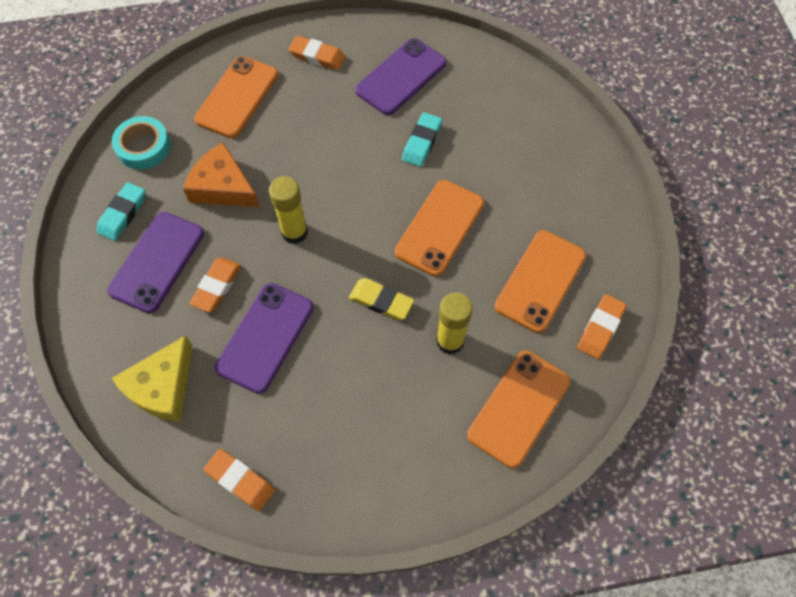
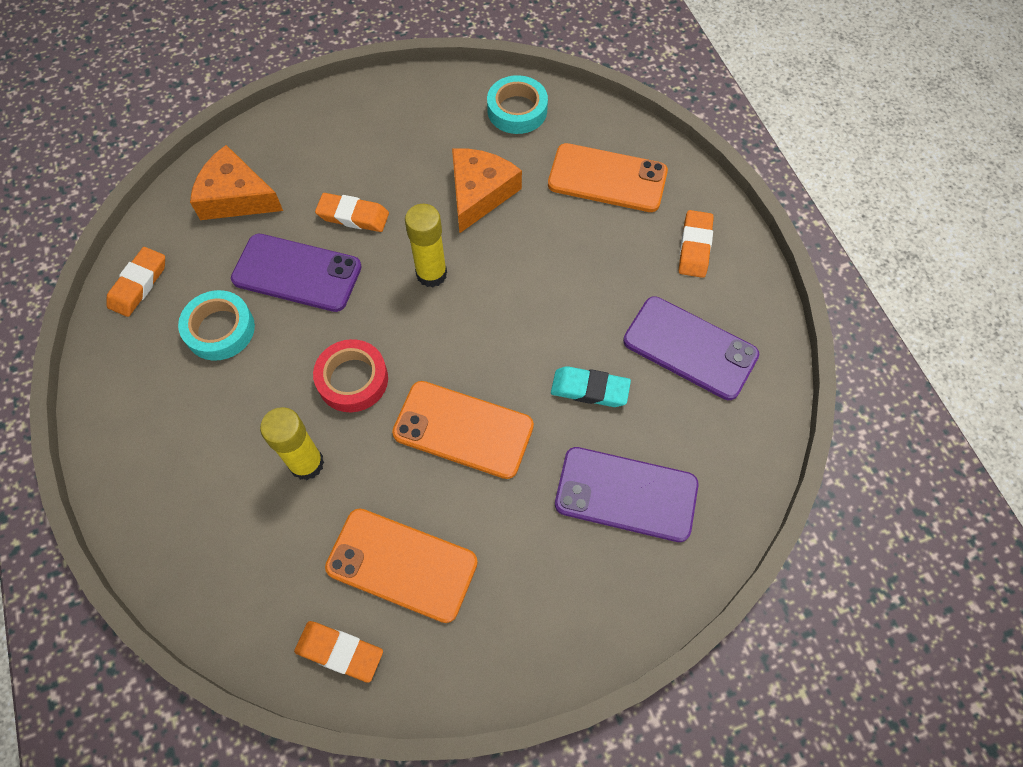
camera: 80 degrees right, 0 degrees up
turquoise eraser [97,182,145,241] -> none
purple phone [107,212,204,313] -> purple phone moved to [555,447,699,542]
yellow cheese [112,335,193,422] -> orange cheese [190,145,283,220]
yellow eraser [349,278,414,320] -> red tape [313,339,388,412]
orange phone [467,350,571,468] -> none
none -> turquoise tape [178,290,255,360]

